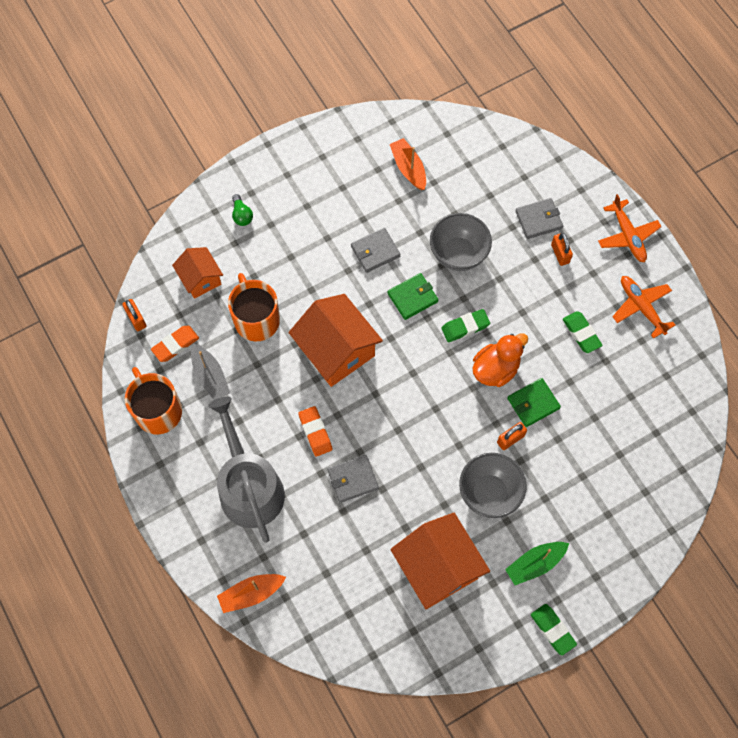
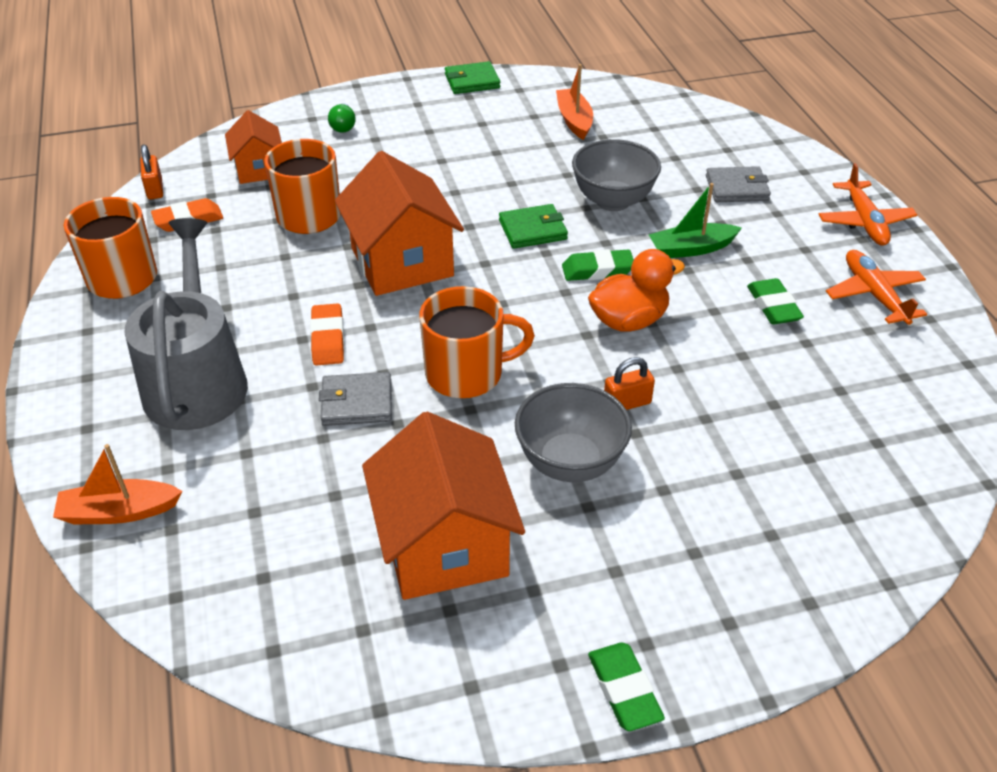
camera: 15 degrees right, 25 degrees down
grey boat [191,344,230,400] -> none
grey wallet [351,228,400,273] -> none
green boat [505,542,569,585] -> green boat moved to [649,183,742,258]
green wallet [507,378,561,427] -> green wallet moved to [445,61,500,94]
orange padlock [551,233,573,266] -> none
none -> orange mug [419,286,535,398]

